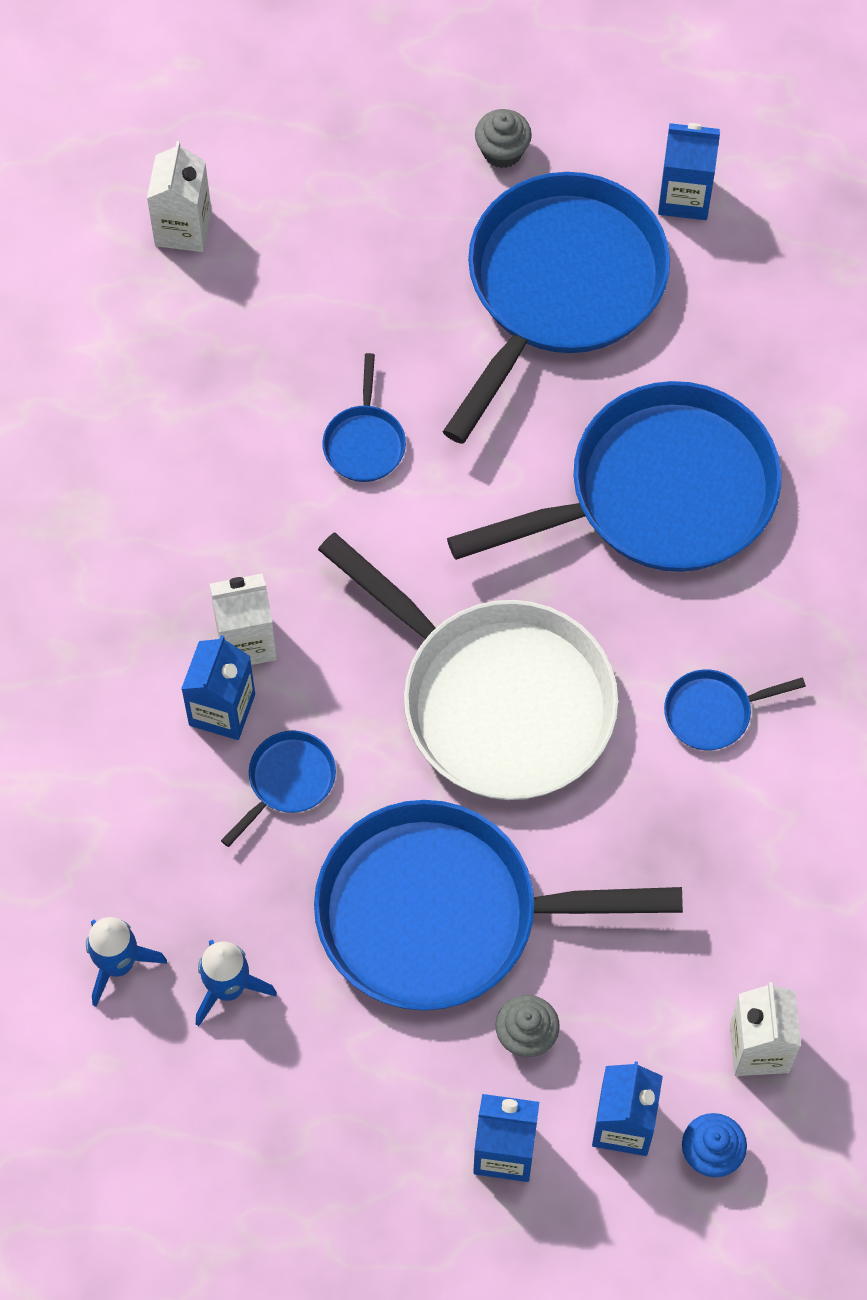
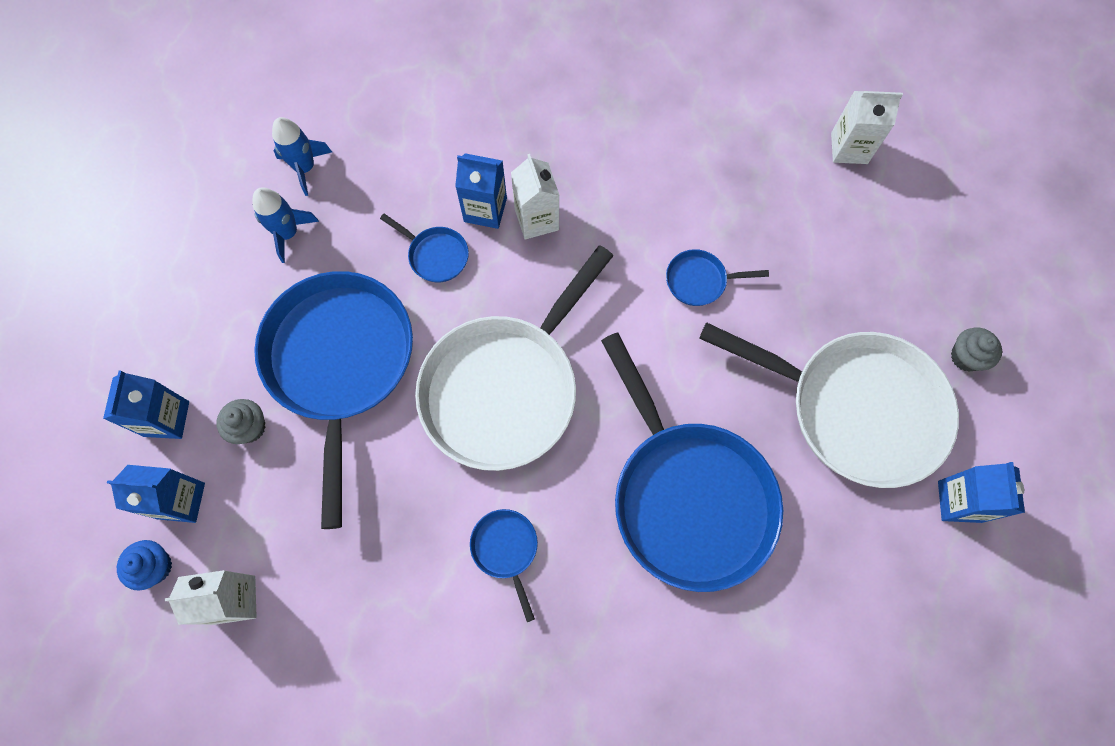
camera: 85 degrees right, 5 degrees up
blue pan [443,172,670,444] -> white pan [699,322,959,488]

